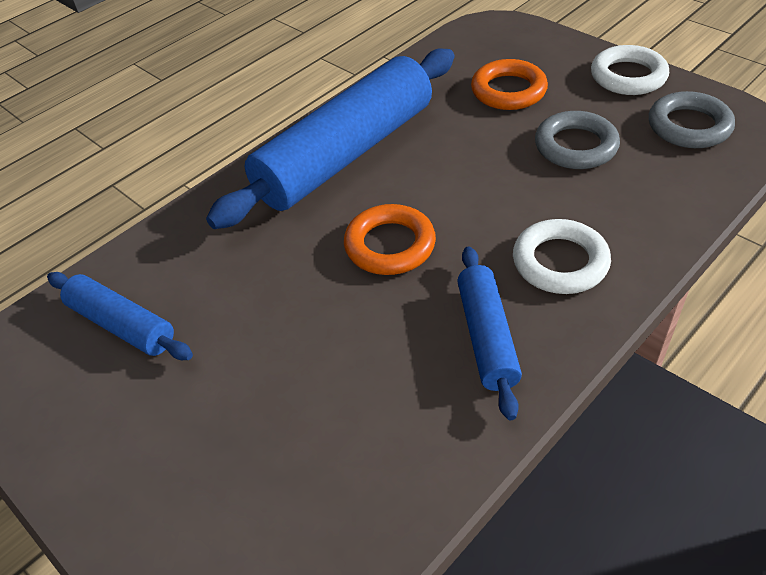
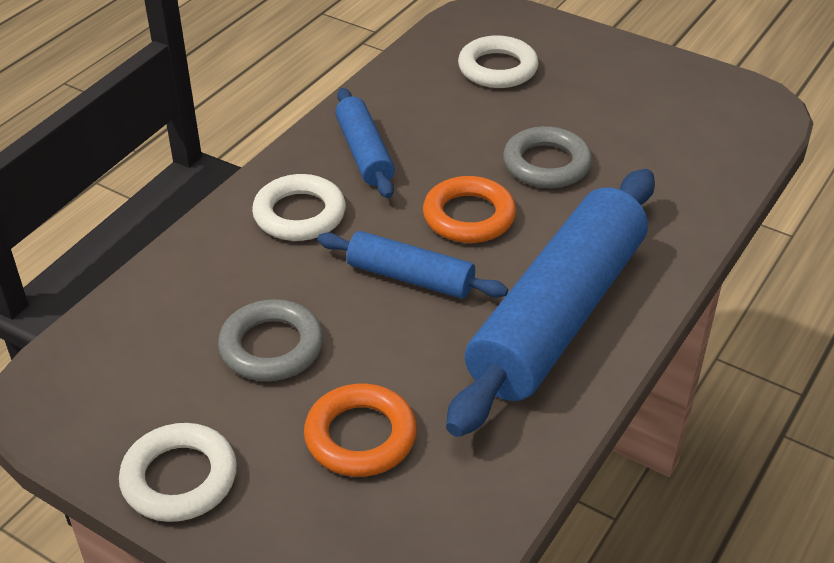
camera: 165 degrees right, 5 degrees down
blue rolling pin [47,272,193,360] -> blue rolling pin moved to [317,231,508,299]
grey ring [649,91,735,148] -> grey ring moved to [503,126,592,188]
none -> white ring [458,35,539,88]

